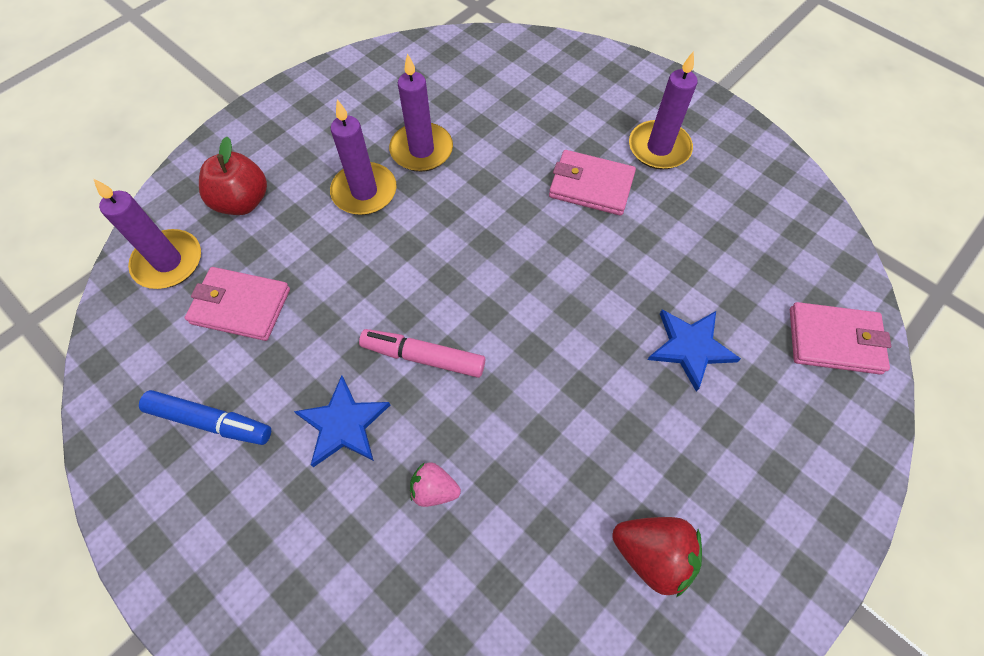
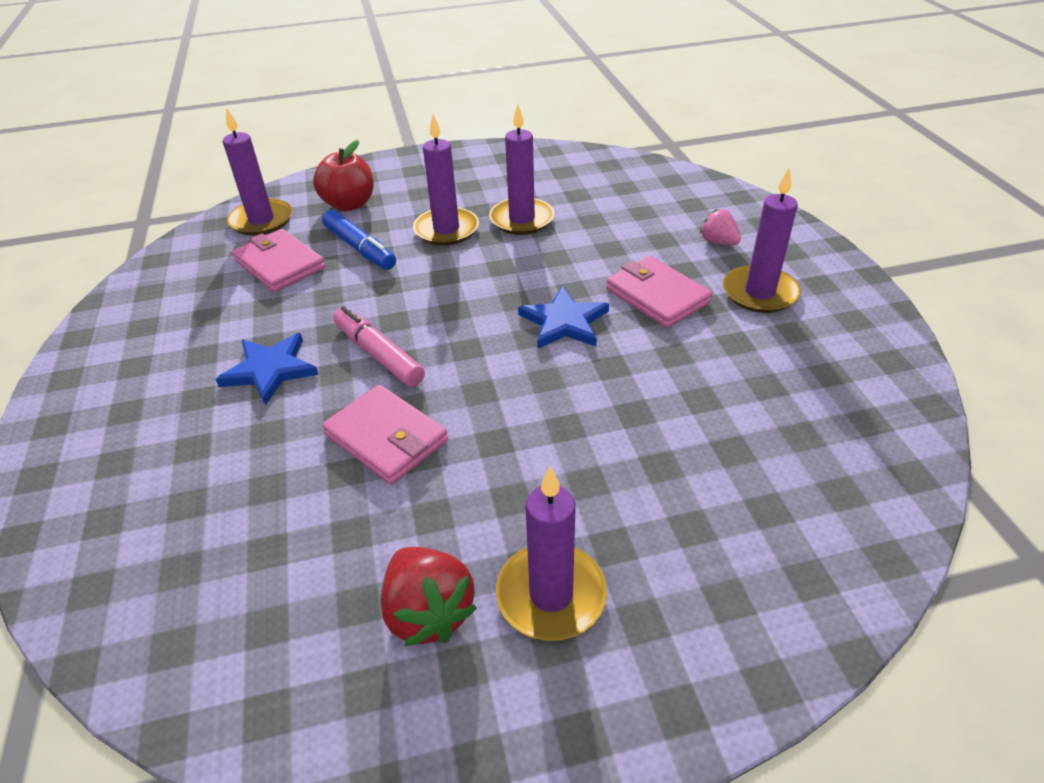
camera: 35 degrees right, 20 degrees down
blue marker [139,390,271,445] -> blue marker moved to [322,210,396,270]
pink strawberry [410,462,461,507] -> pink strawberry moved to [700,209,741,245]
blue star [648,310,741,392] -> blue star moved to [518,286,609,348]
pink wallet [790,302,891,375] -> pink wallet moved to [322,385,448,485]
none -> purple candle [496,466,607,641]

